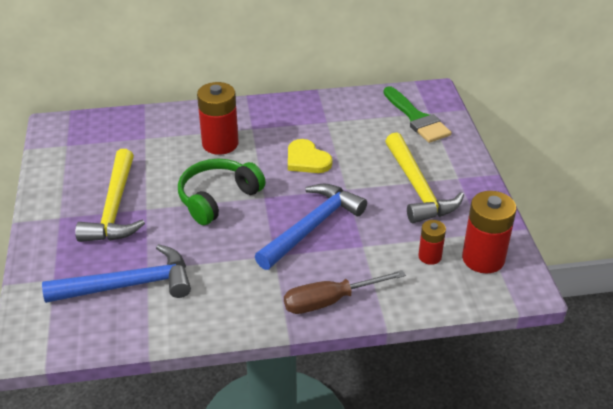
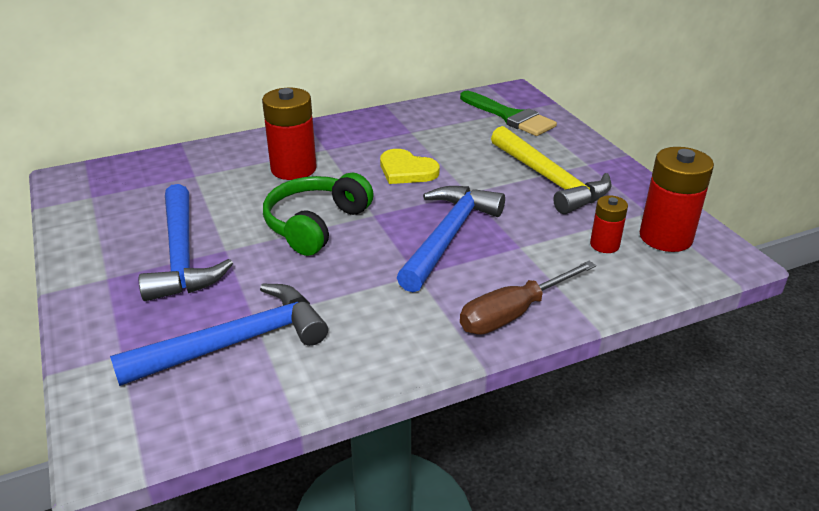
camera: 15 degrees left, 5 degrees down
yellow hammer [75,149,145,242] -> blue hammer [139,184,233,301]

